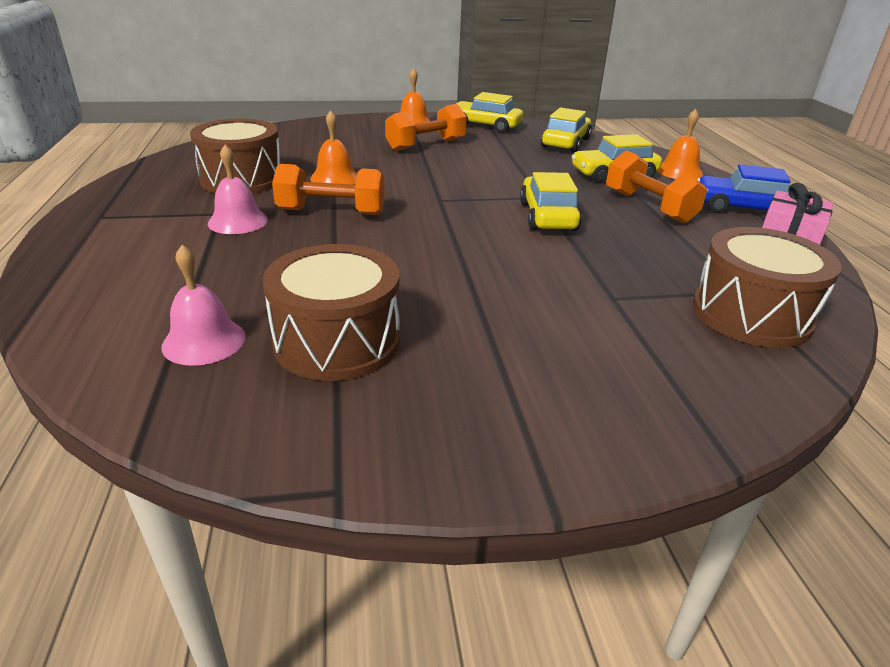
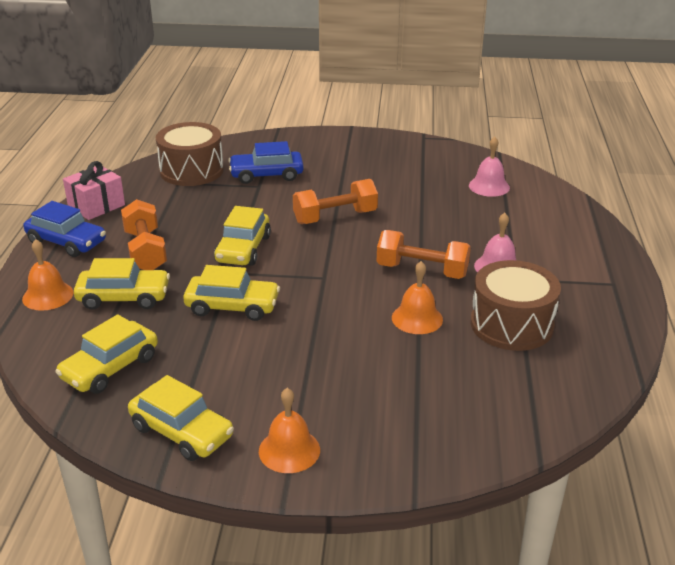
camera: 165 degrees left, 0 degrees up
brown drum [263,244,400,381] -> none
orange dumbbell [385,104,467,151] -> orange dumbbell moved to [293,179,378,224]
none -> yellow car [183,265,280,321]
none -> blue car [228,141,304,184]

